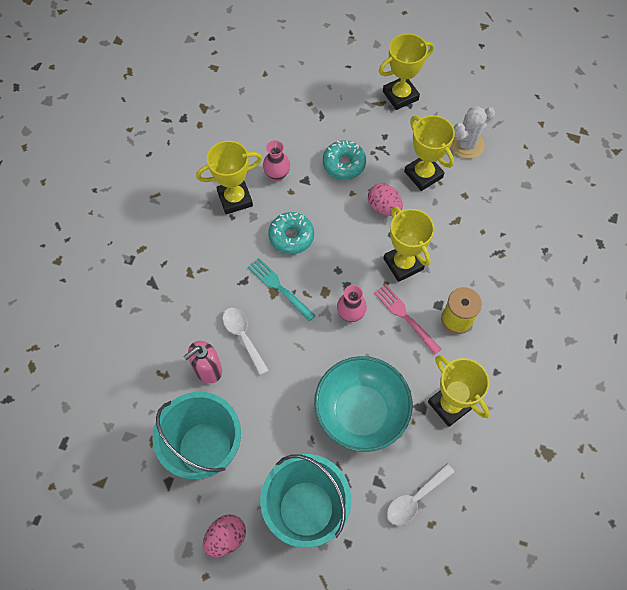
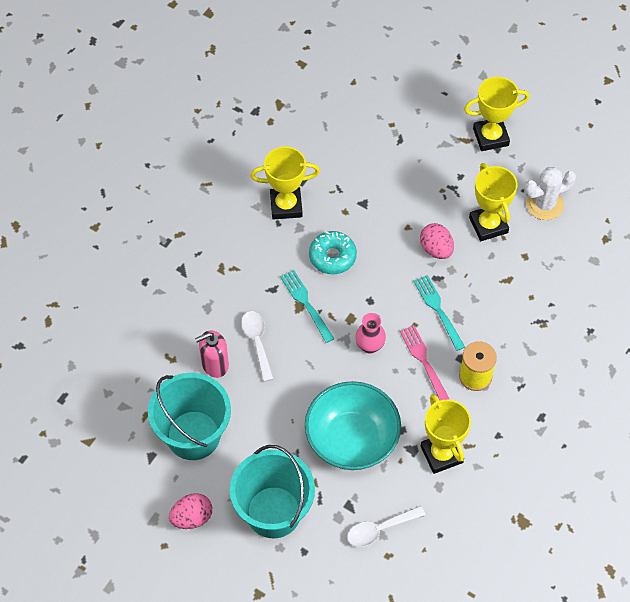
camera: 15 degrees right, 5 degrees down
pink vase [263,140,290,181] -> none
turquoise donut [323,140,366,180] -> none
yellow trophy [383,206,434,282] -> turquoise fork [414,275,465,351]

